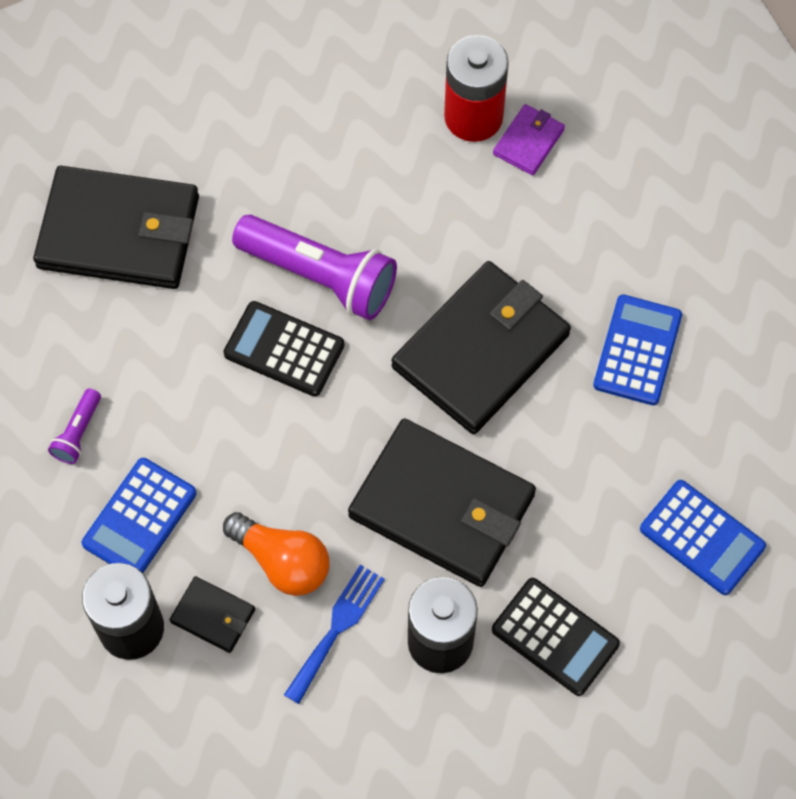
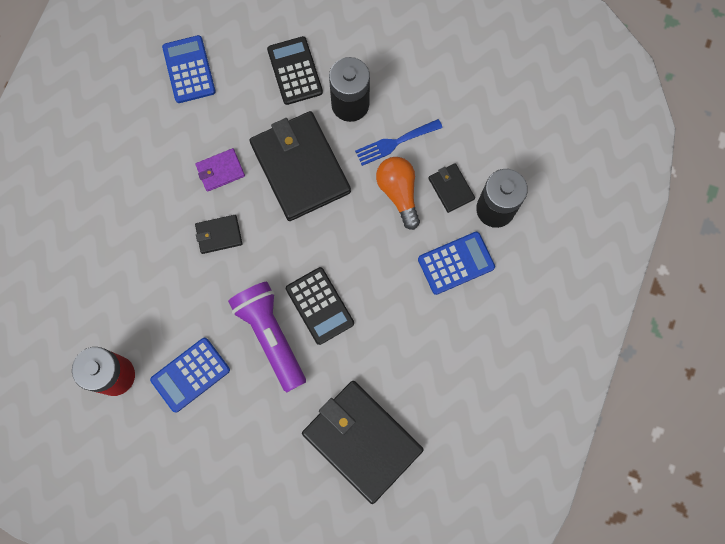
camera: 145 degrees left, 10 degrees up
purple flashlight [48,388,101,464] -> none
black wallet [391,261,571,434] -> black wallet [195,215,242,254], size x0.45
purple wallet [493,104,565,176] -> purple wallet moved to [195,148,245,192]
blue calculator [593,294,682,405] -> blue calculator moved to [150,338,230,412]

